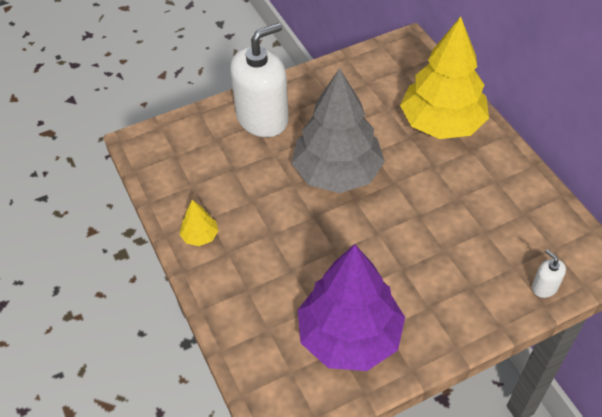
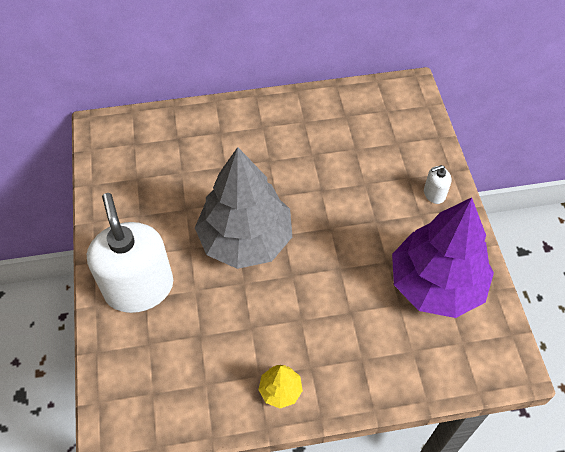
camera: 75 degrees left, 5 degrees up
yellow tree [400,17,489,139] -> none
white soap dispenser [532,250,566,298] -> white soap dispenser moved to [424,165,451,204]

